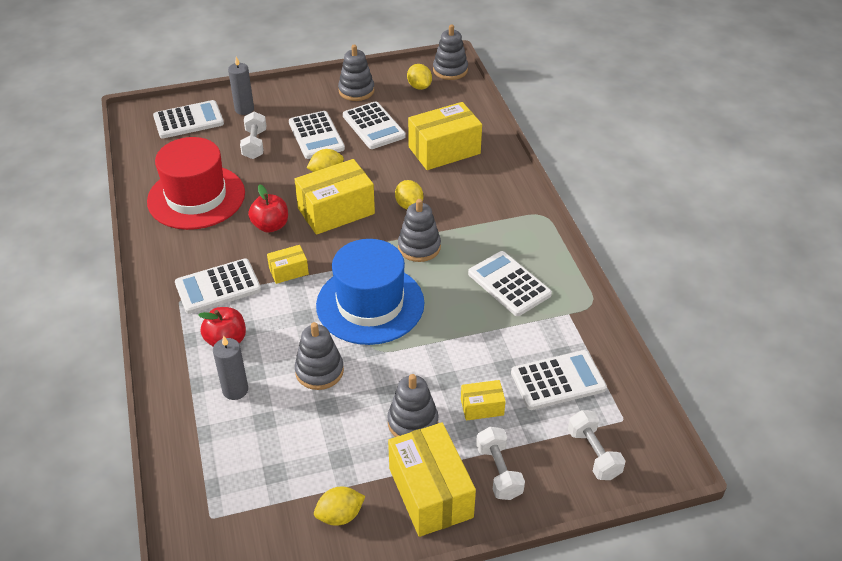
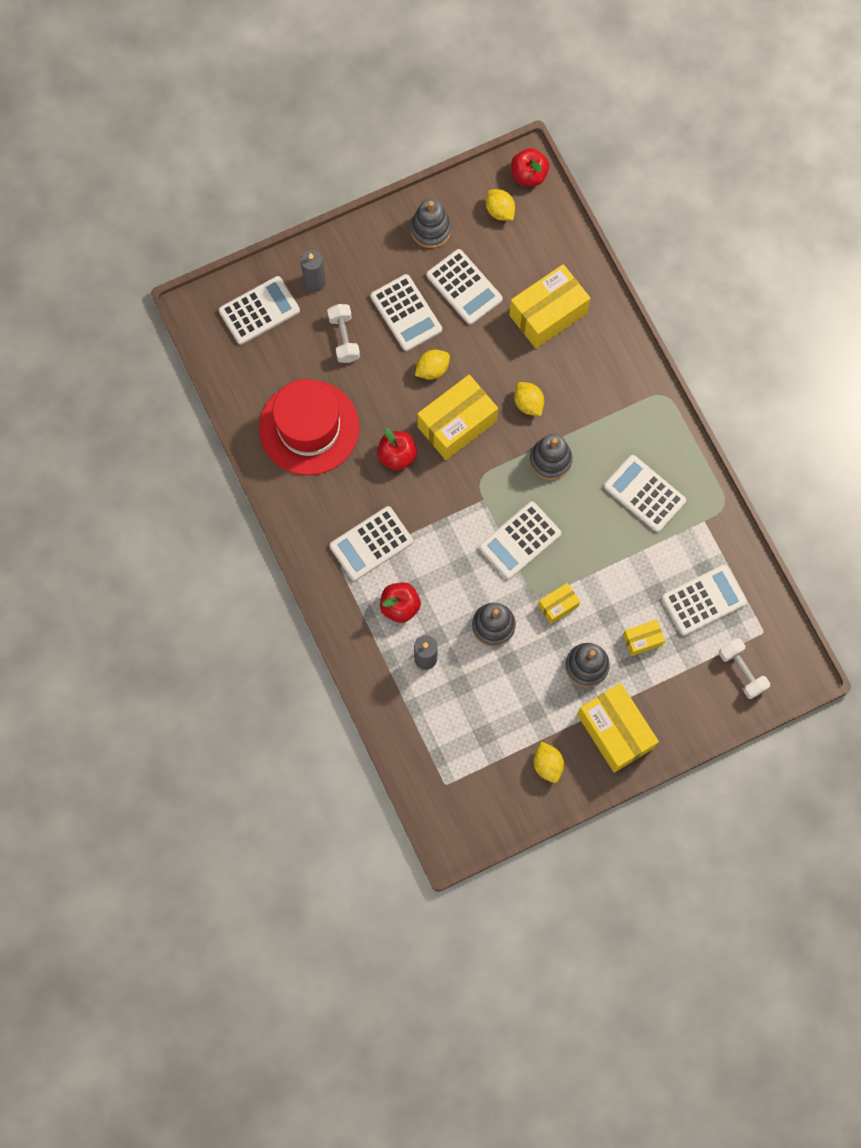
camera: 10 degrees left, 30 degrees up
yellow box [267,245,309,284] -> yellow box moved to [538,583,580,624]
yellow lemon [314,487,365,526] -> yellow lemon turned 75 degrees counterclockwise [534,741,564,783]
blue hat [316,239,425,345] -> white calculator [479,501,561,579]
grey stacking toy [433,24,468,80] -> red apple [511,148,549,186]
white dumbbell [476,427,525,500] -> none

